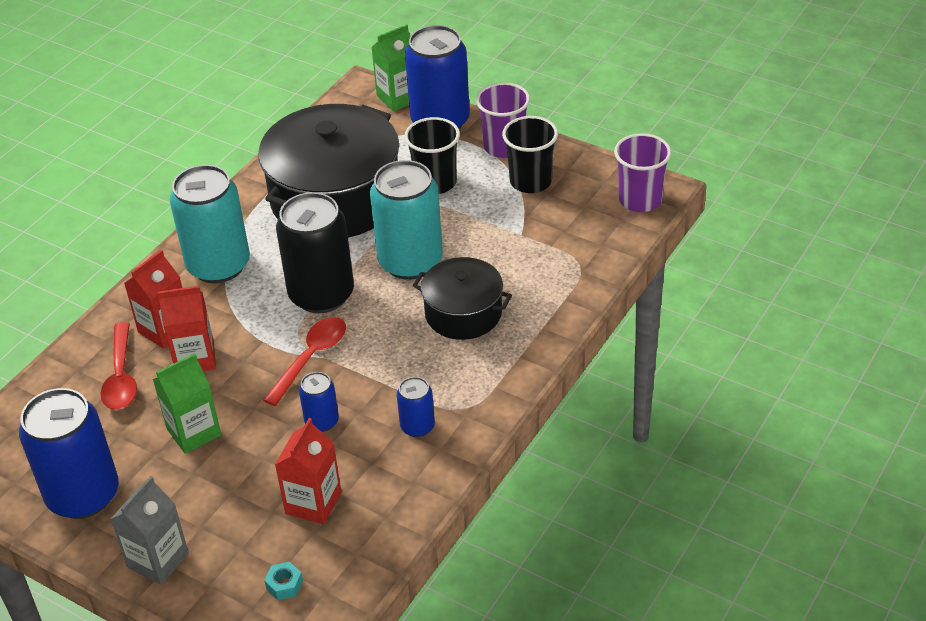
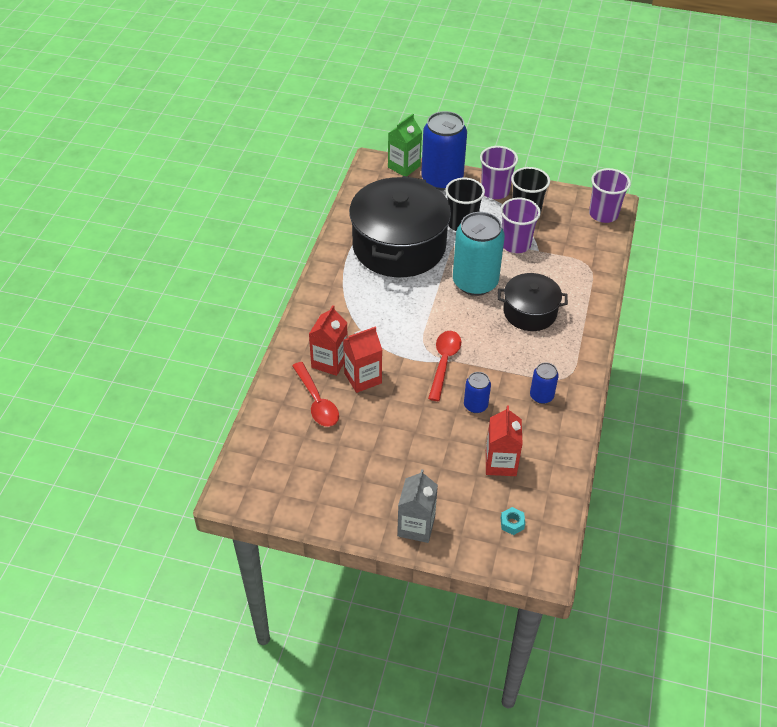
camera: 20 degrees left, 5 degrees up
blue can [19,388,119,519] -> none
green carton [153,353,221,454] -> none
turquoise can [170,165,250,283] -> none
black can [276,192,354,313] -> none
none -> purple cup [500,198,541,253]

